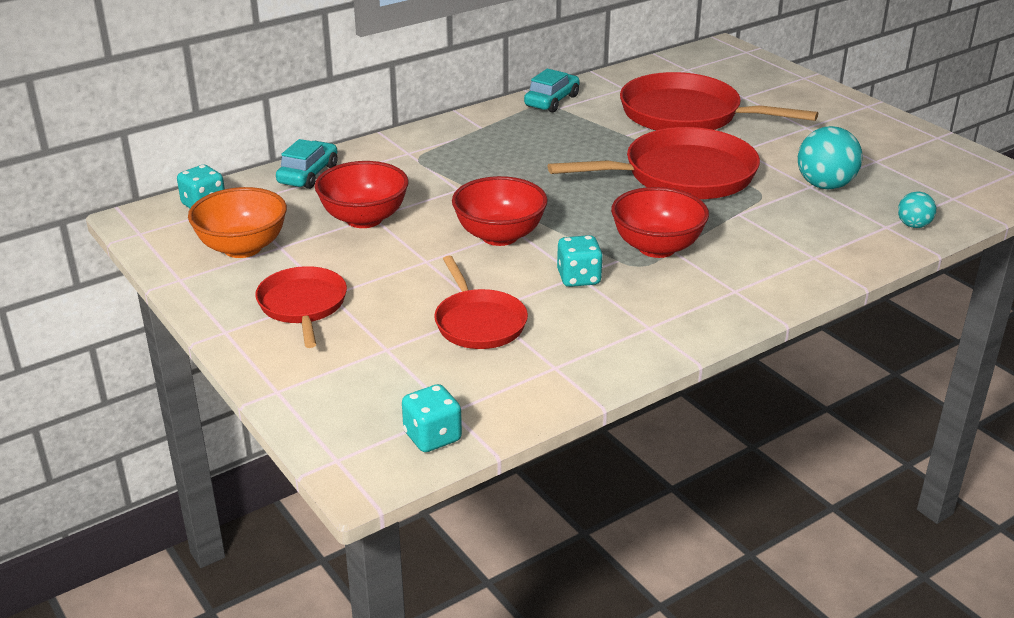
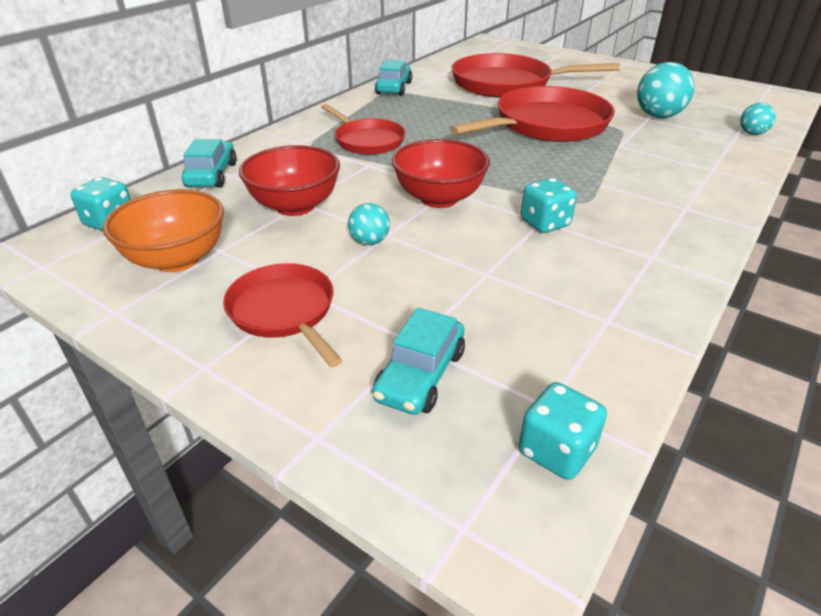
camera: 20 degrees left, 5 degrees up
red pan [434,256,528,349] -> red pan moved to [321,104,406,155]
red bowl [611,187,709,258] -> none
none -> turquoise ball [348,203,390,245]
none -> turquoise car [372,307,465,415]

